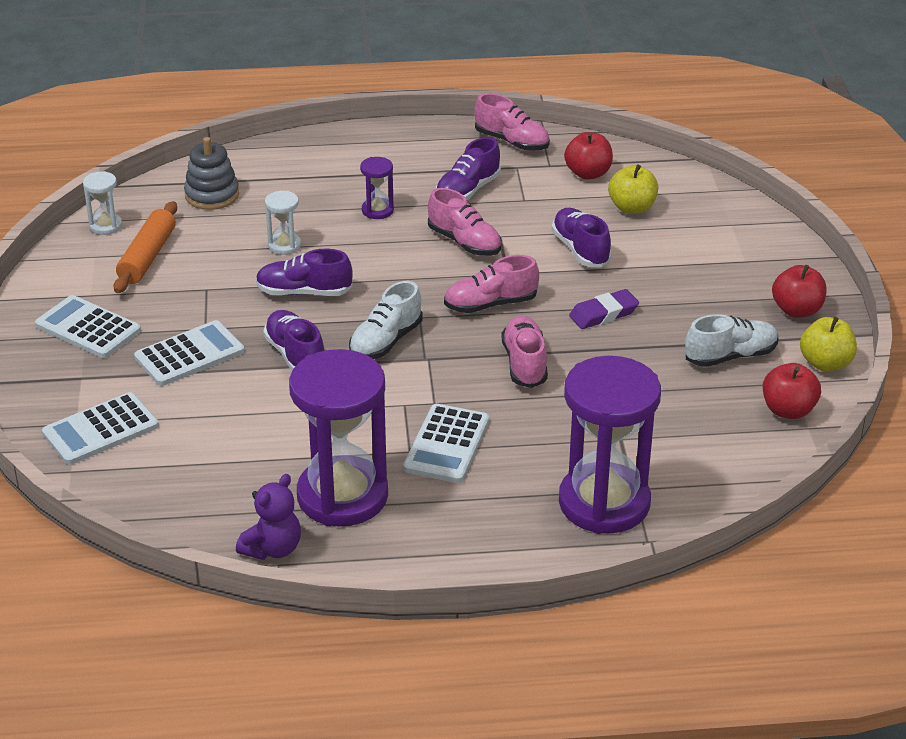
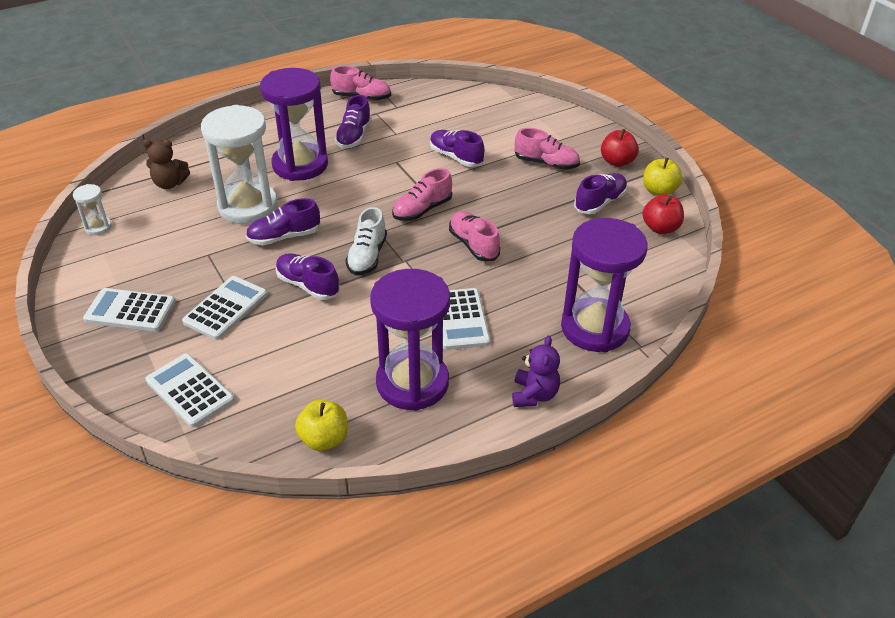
camera: 25 degrees left, 5 degrees up
white calculator [42,392,159,465] -> white calculator turned 105 degrees clockwise [145,353,235,427]
orange rolling pin [113,201,177,293] -> none
grey stacking toy [184,137,239,210] -> brown teddy bear [143,139,190,189]
purple teddy bear [236,474,301,560] -> purple teddy bear moved to [512,336,560,407]
white hourglass [265,191,301,255] -> white hourglass [201,105,278,224], size x2.32
purple hourglass [360,157,394,219] -> purple hourglass [260,68,328,181], size x2.32
pink shoe [428,188,502,256] -> pink shoe moved to [515,128,580,170]
red apple [564,132,613,179] -> none
purple eraser [569,289,639,329] -> none
yellow apple [608,164,658,214] -> yellow apple moved to [295,400,348,451]
white shoe [685,314,779,367] -> purple shoe [574,173,627,214]

